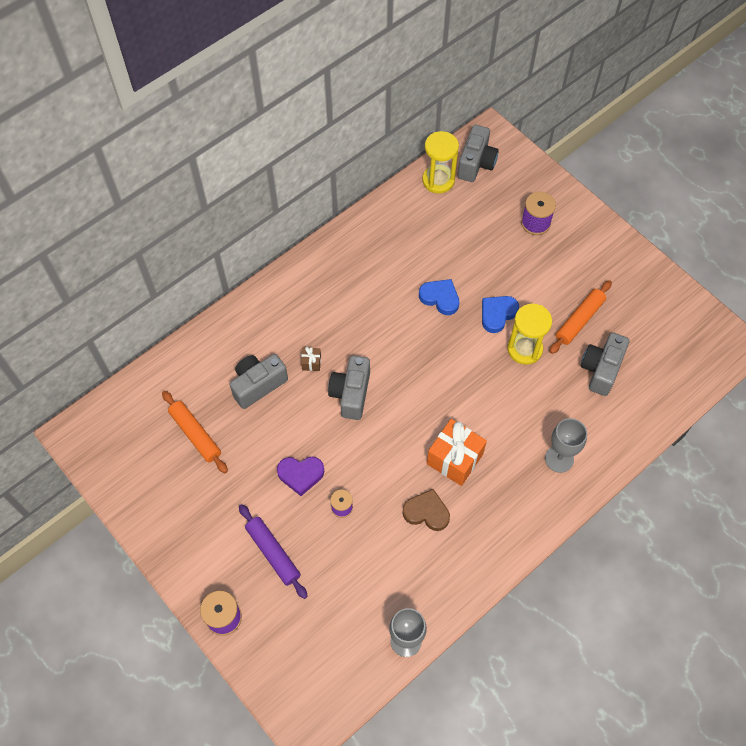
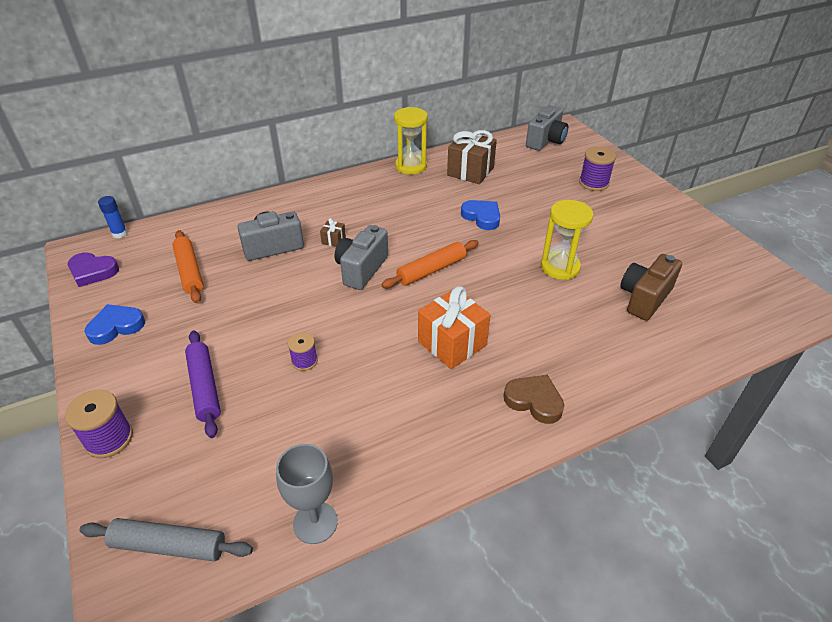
camera: 15 degrees right, 20 degrees down
purple heart [277,457,324,496] -> purple heart moved to [68,253,119,287]
brown heart [402,489,450,531] -> brown heart moved to [503,375,564,424]
yellow hourglass [422,131,459,193] -> yellow hourglass moved to [394,107,428,175]
blue heart [482,296,519,333] -> blue heart moved to [85,304,145,345]
grey goblet [545,418,587,473] -> none
orange rolling pin [549,280,612,354] -> orange rolling pin moved to [381,240,479,288]
grey camera [581,332,629,396] -> brown camera [620,254,682,321]
none -> grey rolling pin [80,518,253,561]
none -> blue glue stick [98,196,127,238]
none -> brown gift [447,130,497,184]

